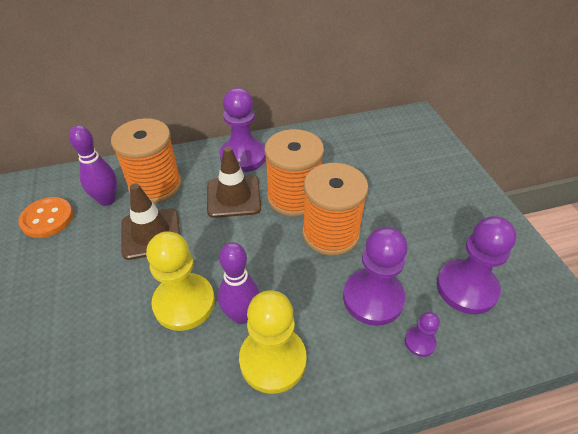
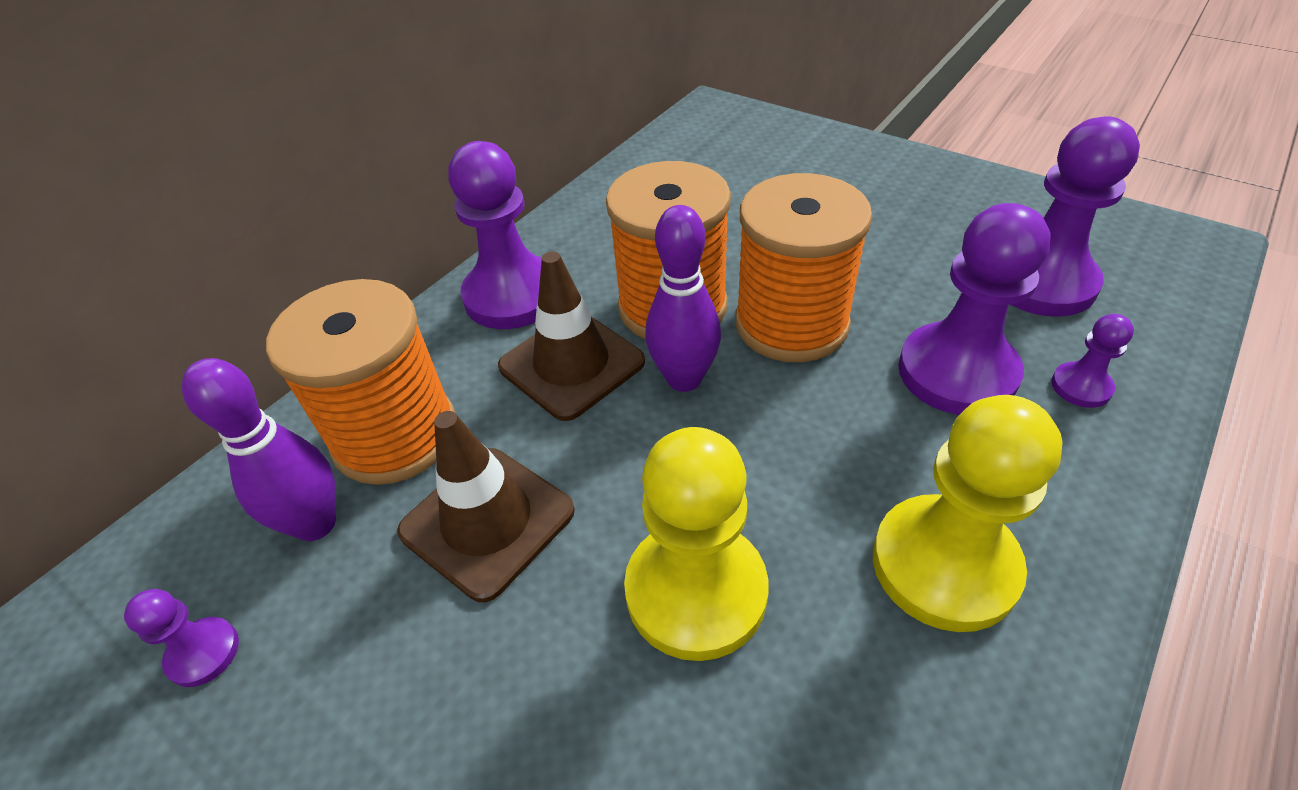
camera: 35 degrees left, 0 degrees up
orange button [18,197,73,238] -> purple pawn [124,589,239,687]
purple bowling pin [218,242,259,324] -> purple bowling pin moved to [645,205,721,392]

